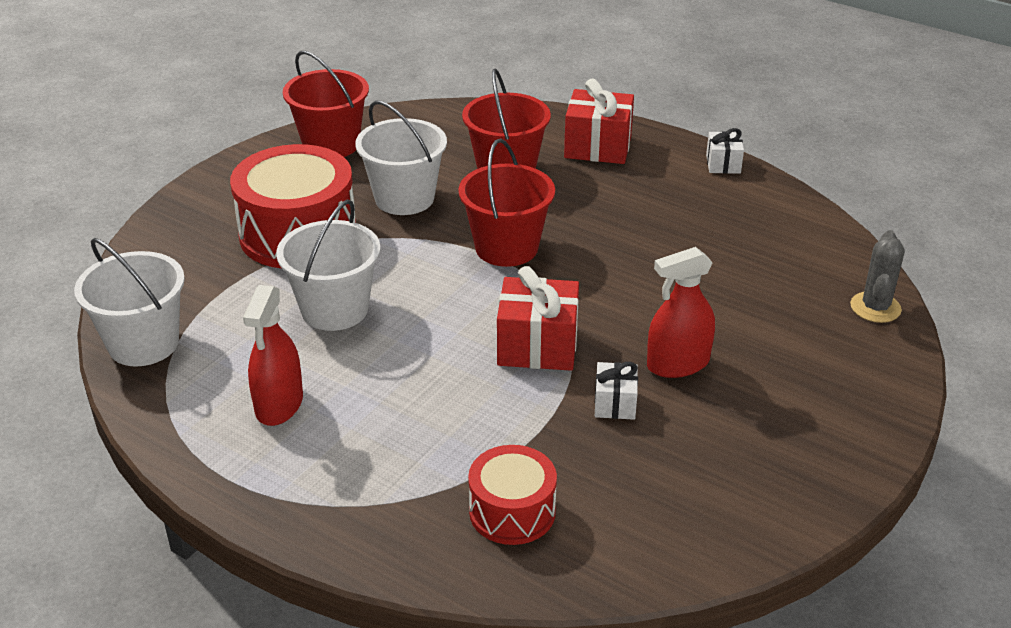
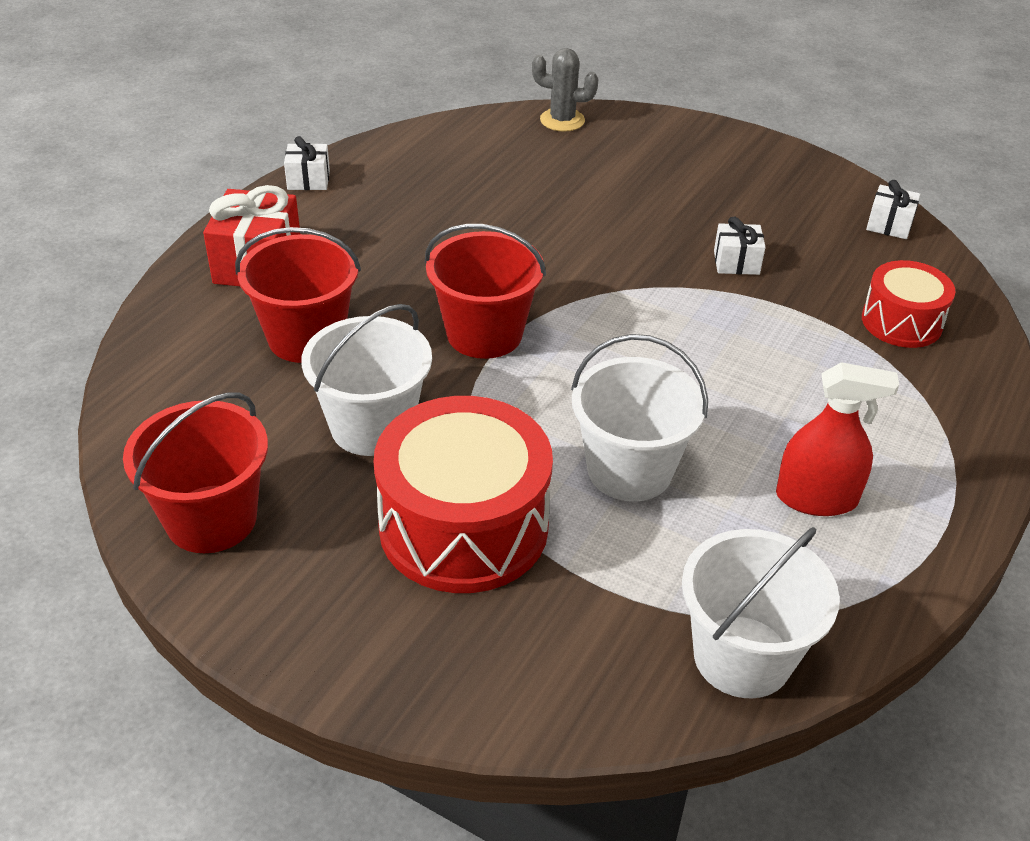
camera: 95 degrees left, 5 degrees up
red gift [497,266,579,371] -> none
red spray bottle [647,247,715,378] -> none
none -> white gift [866,180,920,239]

